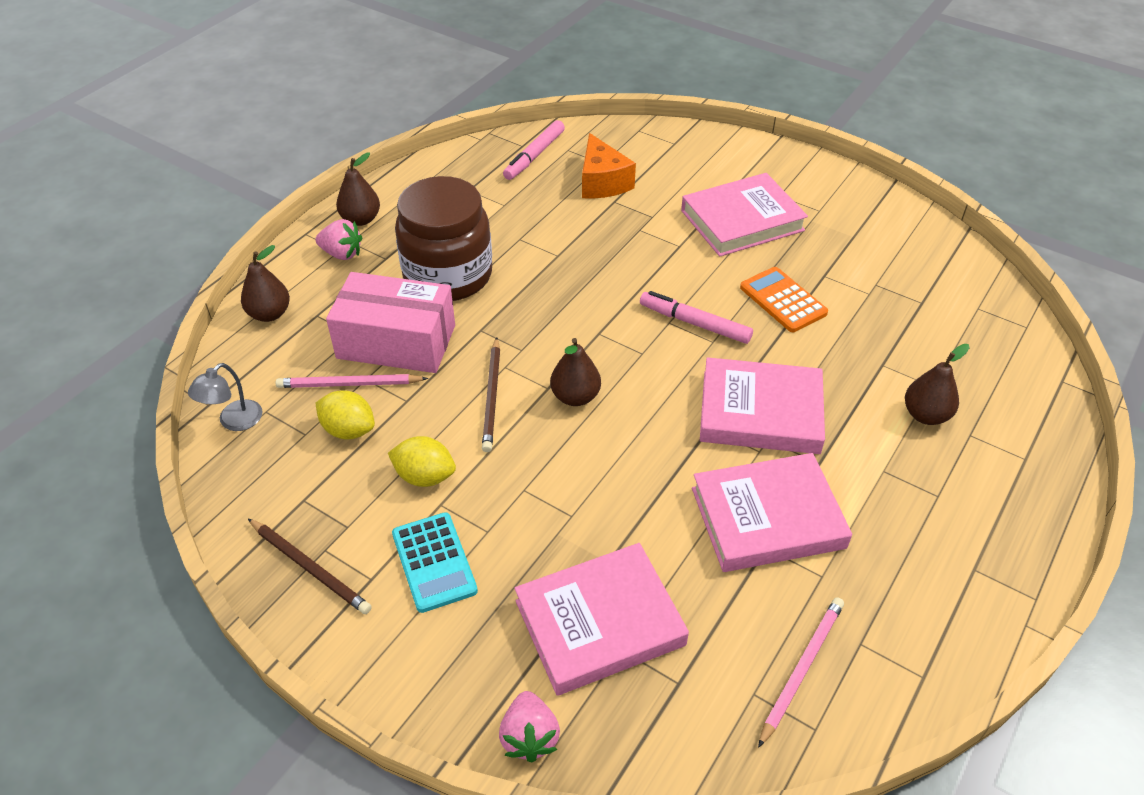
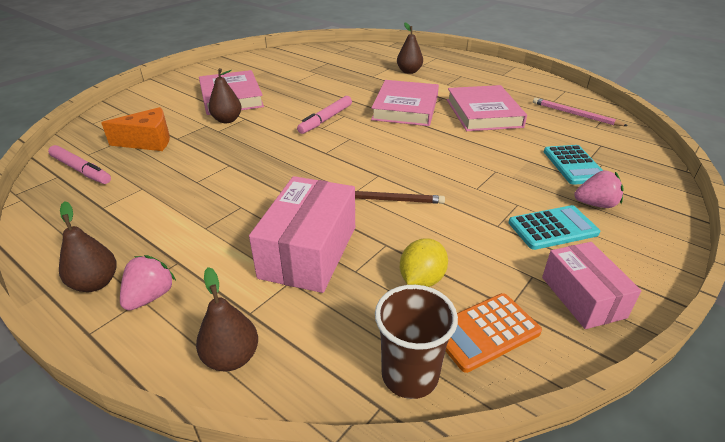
camera: 85 degrees left, 10 degrees down
grey lamp [188,363,262,431] -> brown cup [375,285,458,399]
brown pencil [248,519,372,614] -> pink box [542,242,641,329]
pink pencil [275,374,428,388] -> none
yellow lemon [388,436,456,487] -> none
brown jar [395,176,492,301] -> none
pink strawberry [499,691,560,762] -> pink strawberry moved to [574,170,624,208]
pink book [514,543,689,696] -> turquoise calculator [544,145,603,185]
brown pear [550,338,601,406] -> brown pear moved to [208,68,242,123]
orange calculator [740,267,828,332] -> orange calculator moved to [446,293,542,373]

